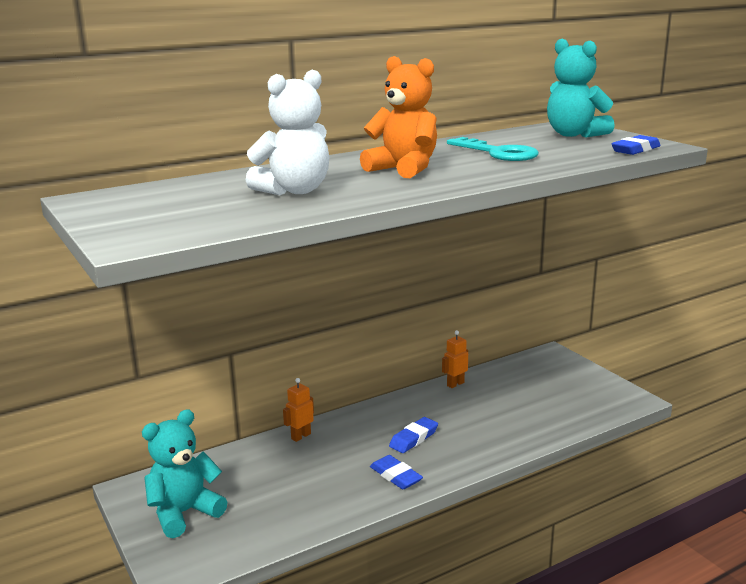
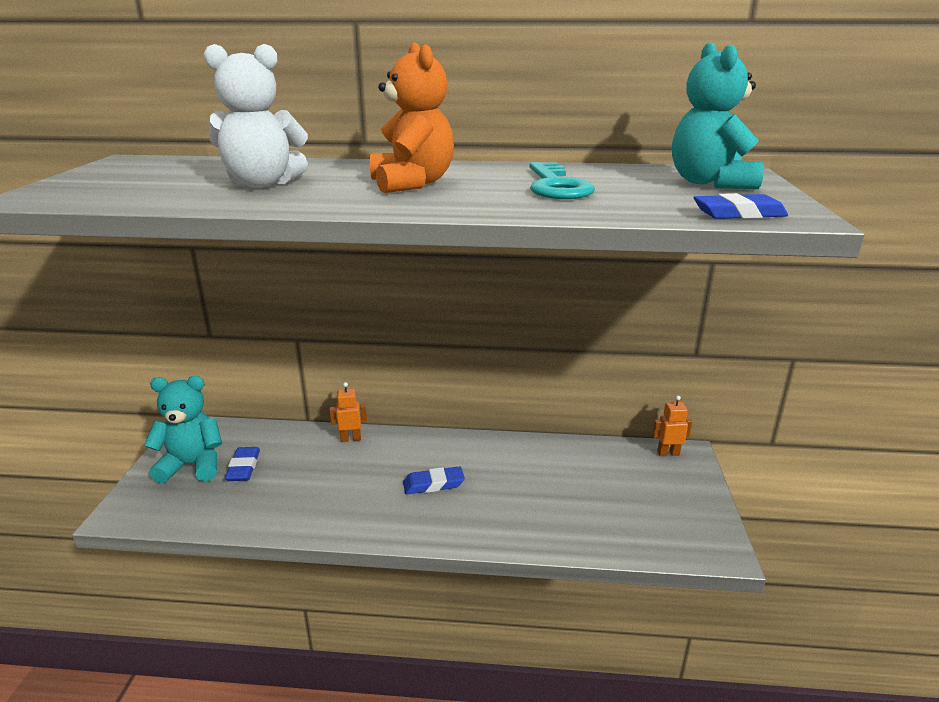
camera: 35 degrees right, 5 degrees up
blue eraser [370,455,423,489] -> blue eraser moved to [225,447,260,481]
orange robot [442,330,468,388] -> orange robot moved to [652,395,692,456]

